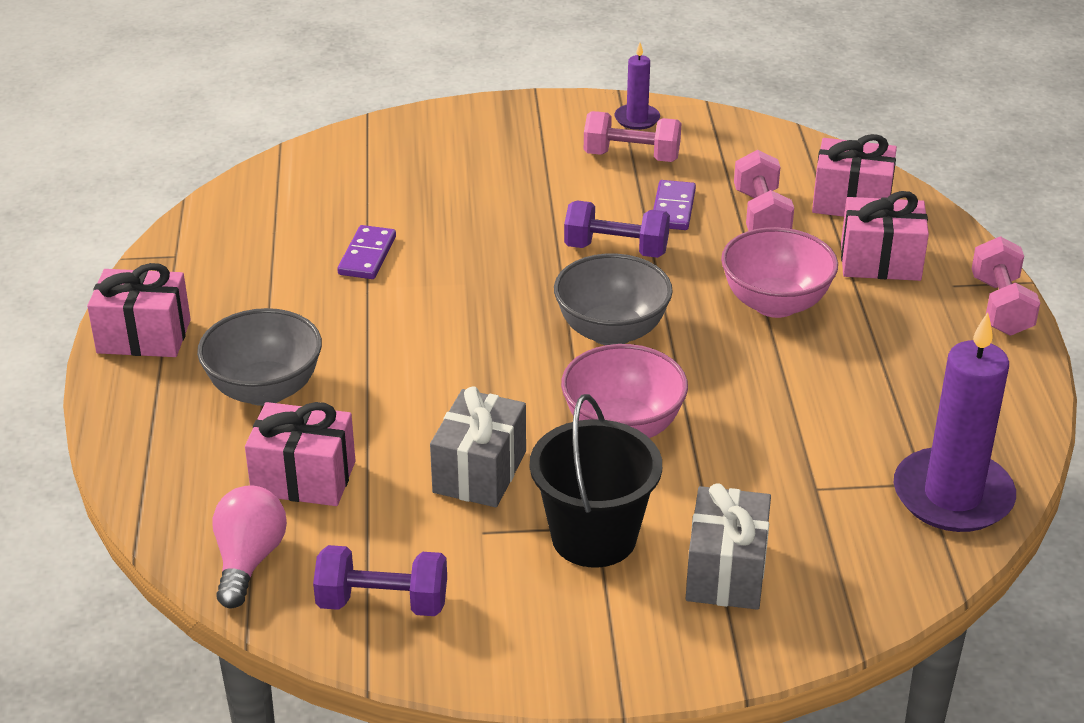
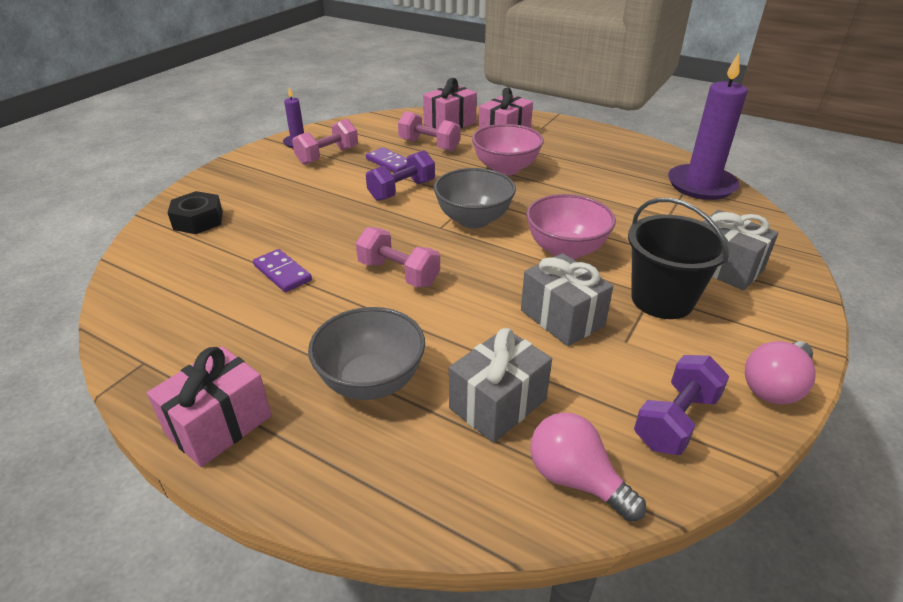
camera: 55 degrees left, 0 degrees up
pink gift [245,402,356,506] -> grey gift [449,328,552,443]
pink dumbbell [972,236,1040,336] -> pink dumbbell moved to [356,227,440,287]
none -> black nut [168,191,223,234]
none -> pink light bulb [745,341,816,404]

